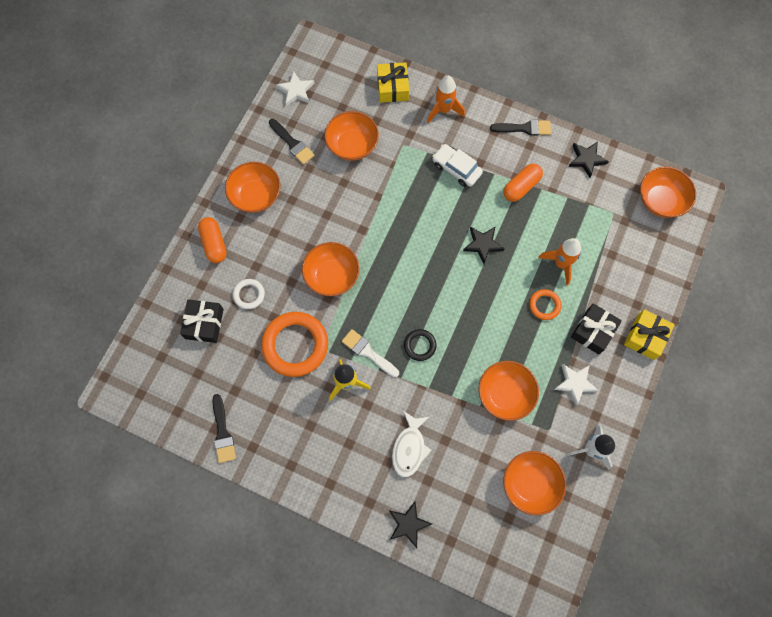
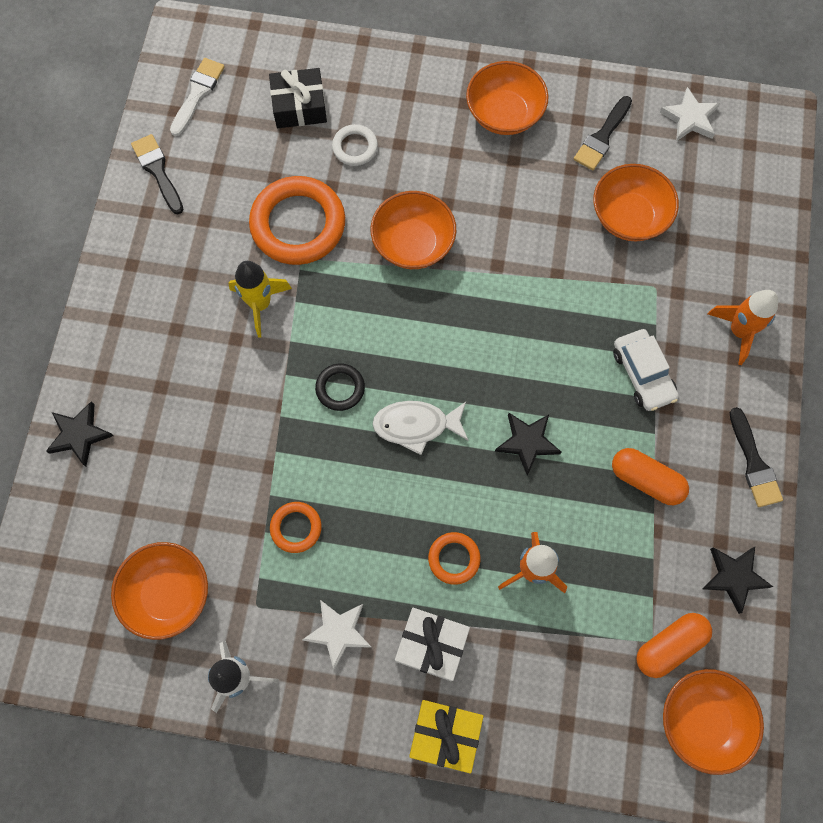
camera: 75 degrees right, 0 degrees up
orange capsule [198,217,227,263] -> orange capsule moved to [636,613,712,678]
black brush [212,394,236,463] -> black brush turned 90 degrees clockwise [131,134,184,214]
white brush [342,329,399,377] -> white brush moved to [170,58,225,136]
yellow gift [377,62,409,103] -> none
white fish [392,411,432,477] -> white fish moved to [373,401,469,455]
white car [432,144,483,187] -> white car turned 135 degrees clockwise [613,329,679,411]
orange bowl [479,361,539,421] -> orange ring [270,502,322,553]
black gift [571,303,622,355] -> white gift [395,608,470,681]

